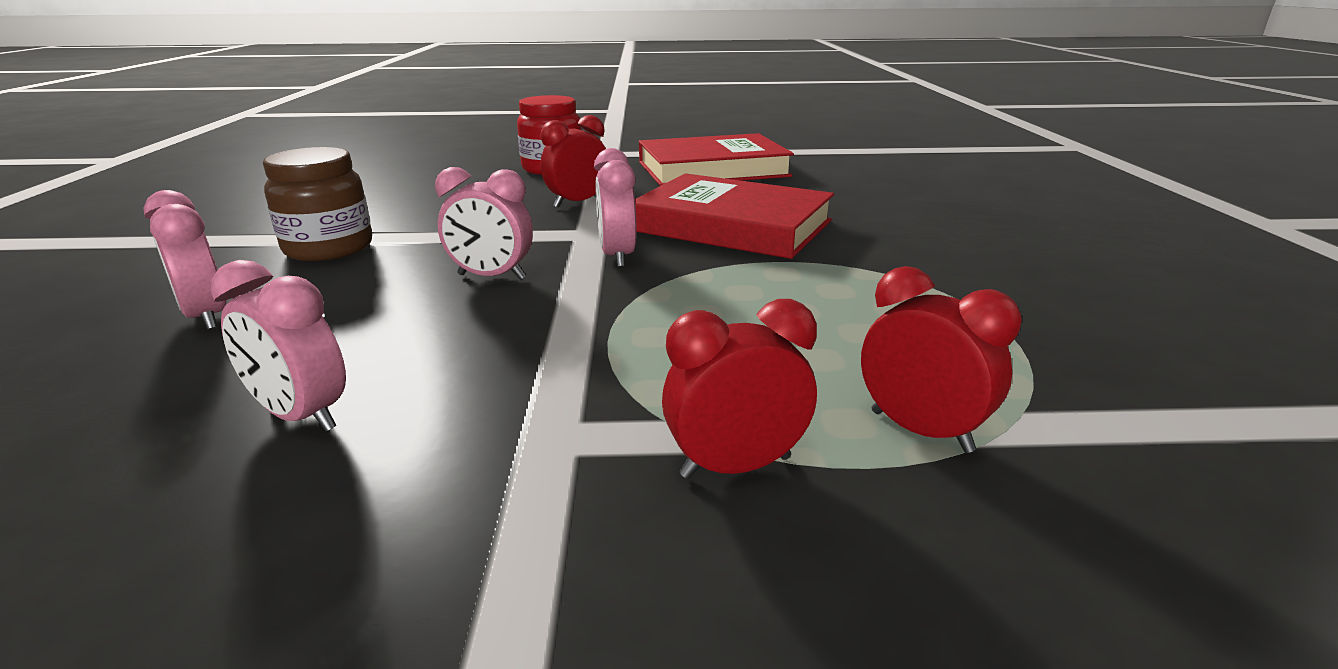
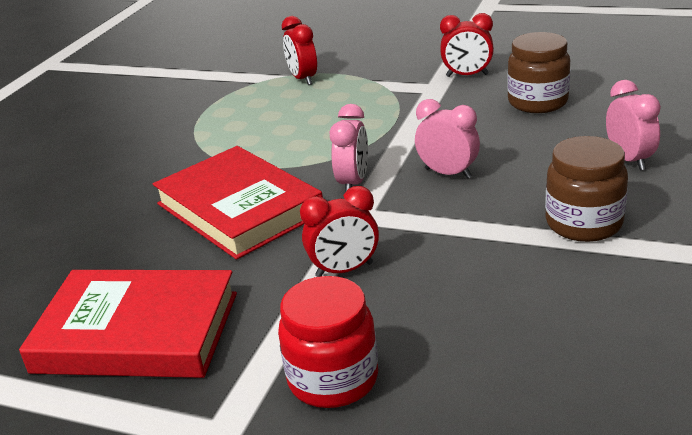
camera: 155 degrees left, 5 degrees up
pink clock [210,260,346,431] -> brown jar [507,32,570,113]
red clock [662,299,817,479] -> red clock moved to [440,13,494,77]

